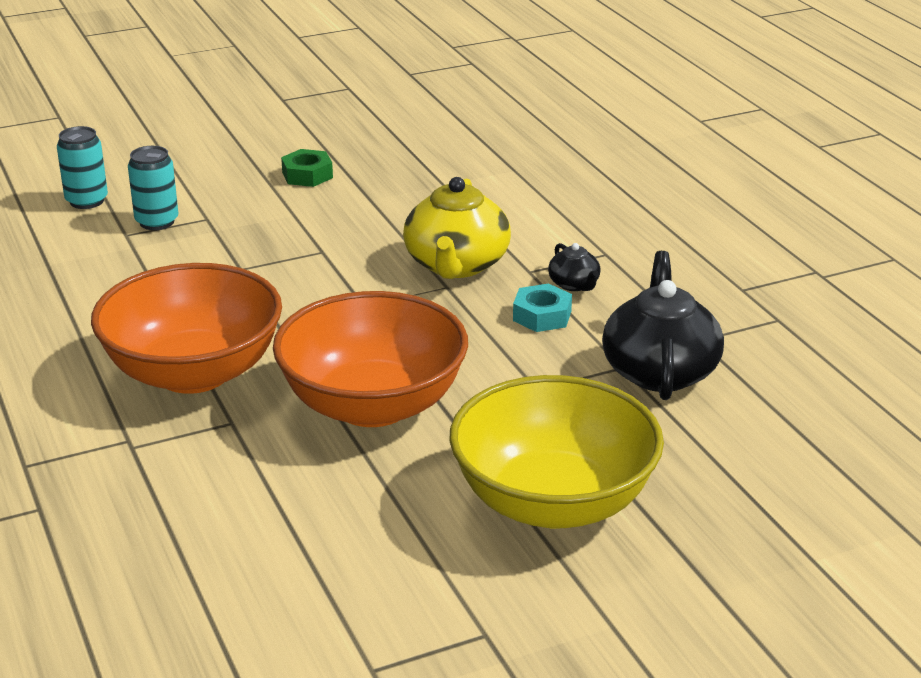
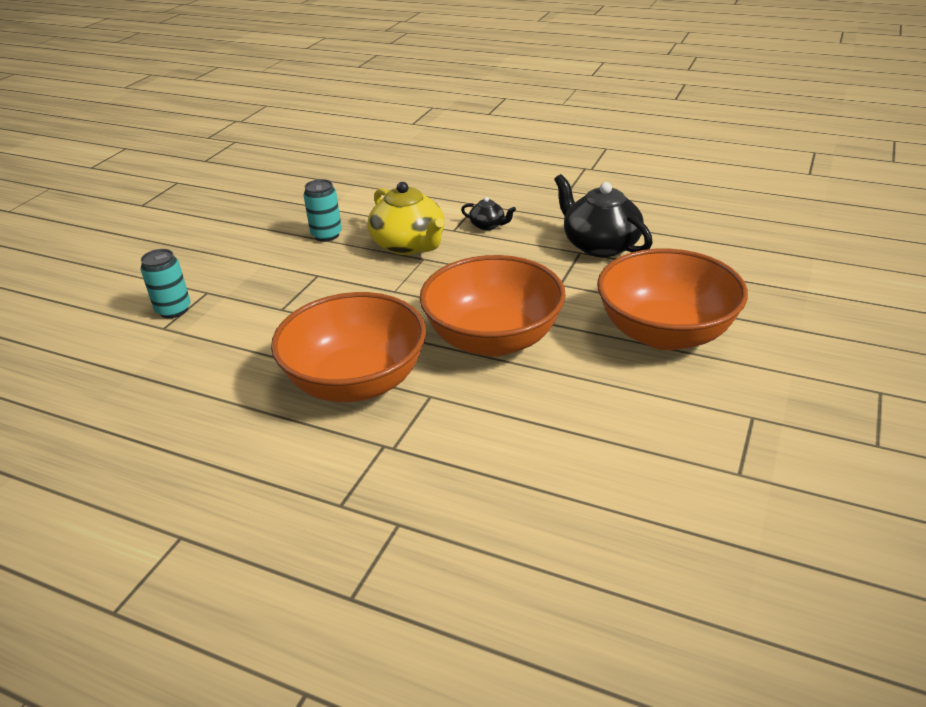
camera: 40 degrees left, 5 degrees up
turquoise can [57,126,108,209] -> turquoise can moved to [303,179,342,242]
green nut [281,149,333,187] -> none
yellow bowl [449,375,664,529] -> orange bowl [597,249,748,350]
turquoise nut [513,283,572,332] -> none

